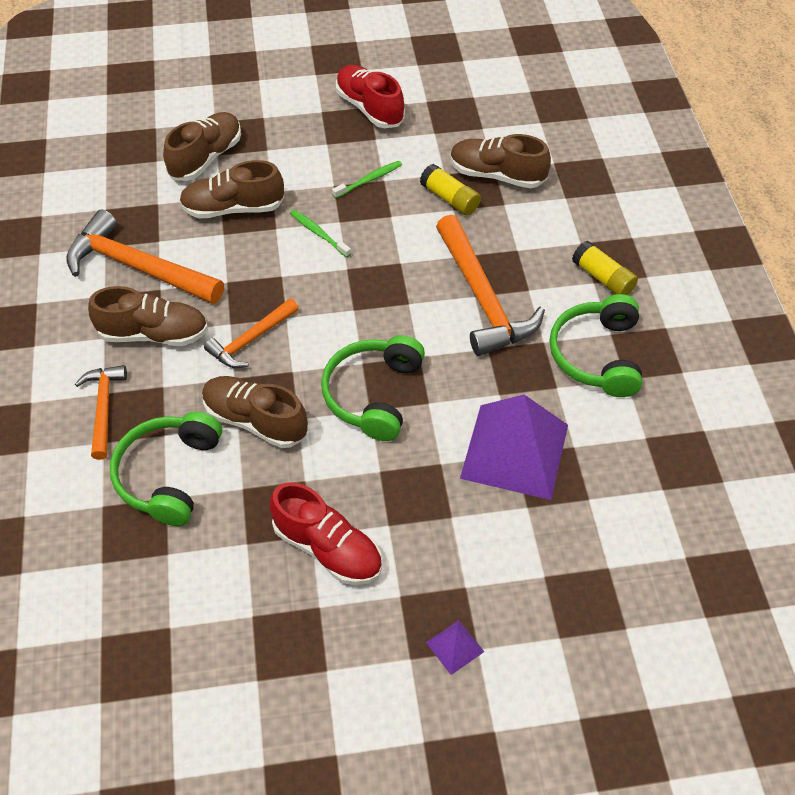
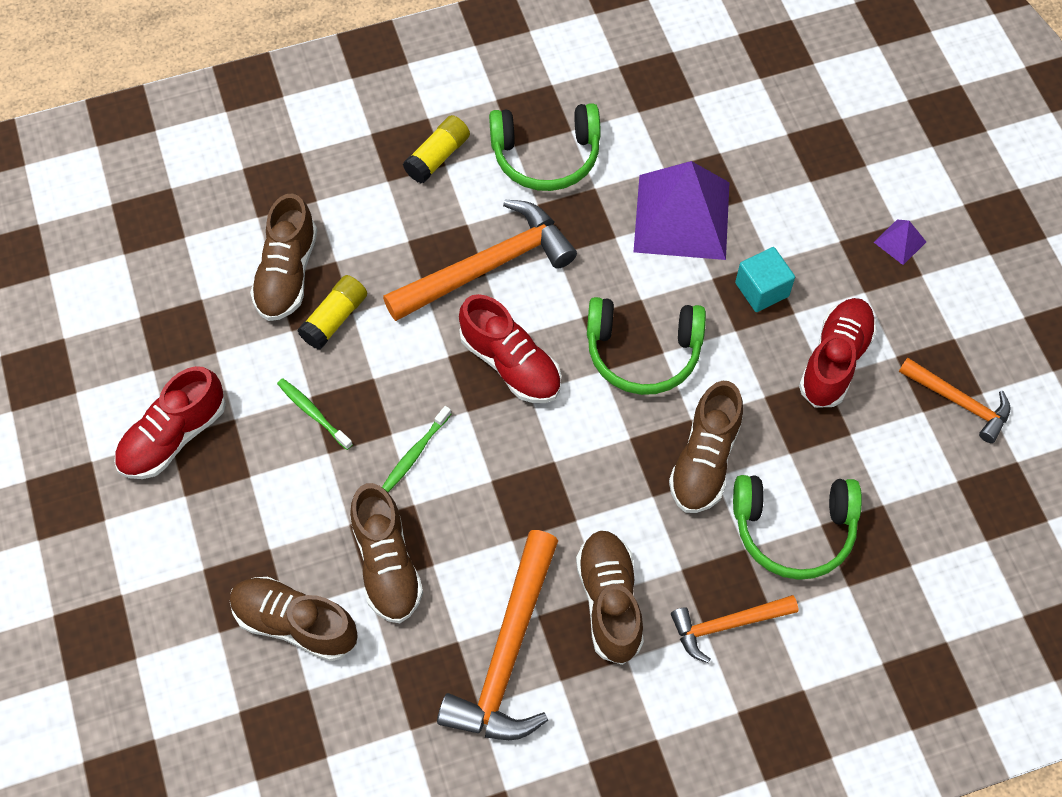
camera: 100 degrees left, 10 degrees up
orange hammer [204,298,299,368] -> orange hammer moved to [899,358,1011,443]
none -> red shoe [459,294,561,403]
none -> turquoise cube [735,247,795,312]

